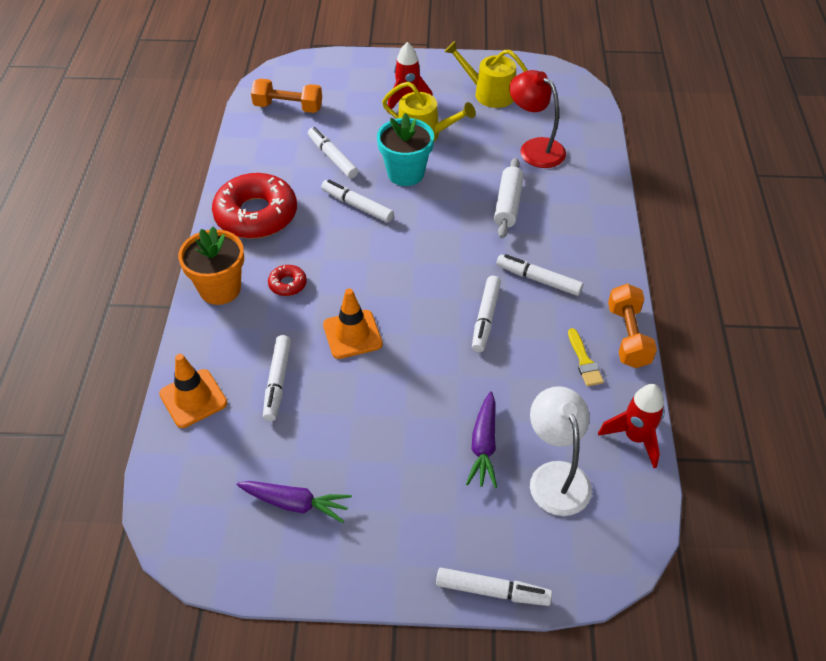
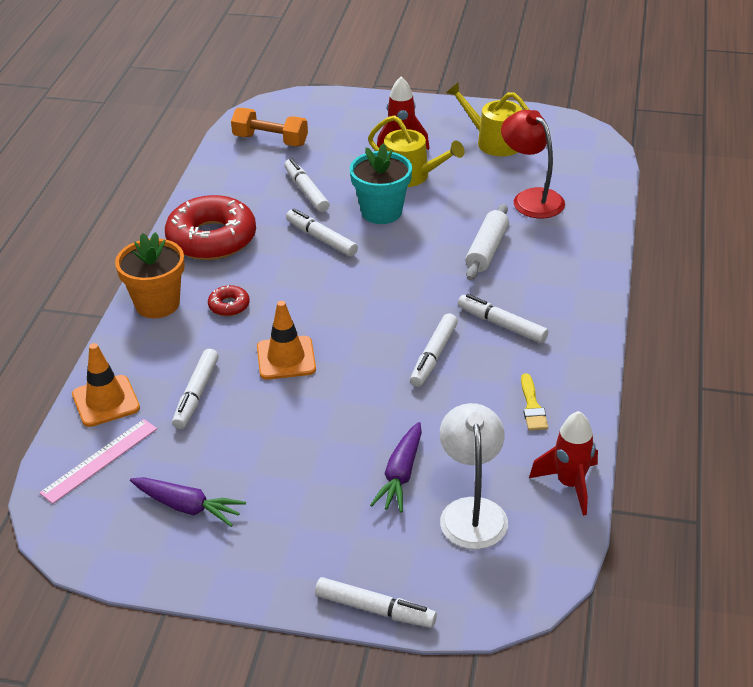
camera: 10 degrees right, 10 degrees down
orange dumbbell [608,284,657,368] -> none
none -> pink ruler [39,419,157,504]

